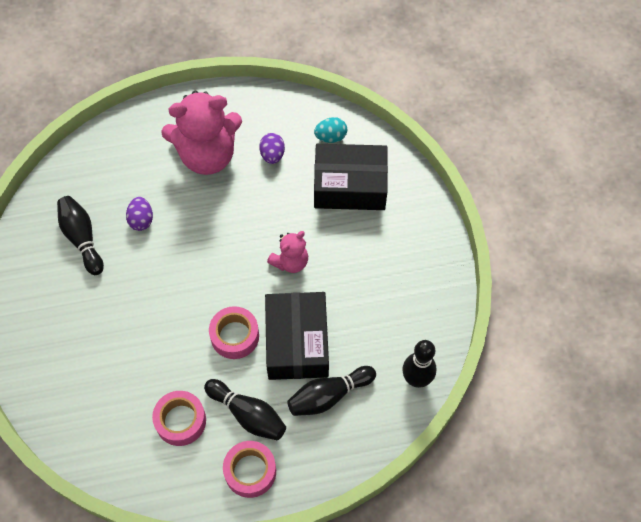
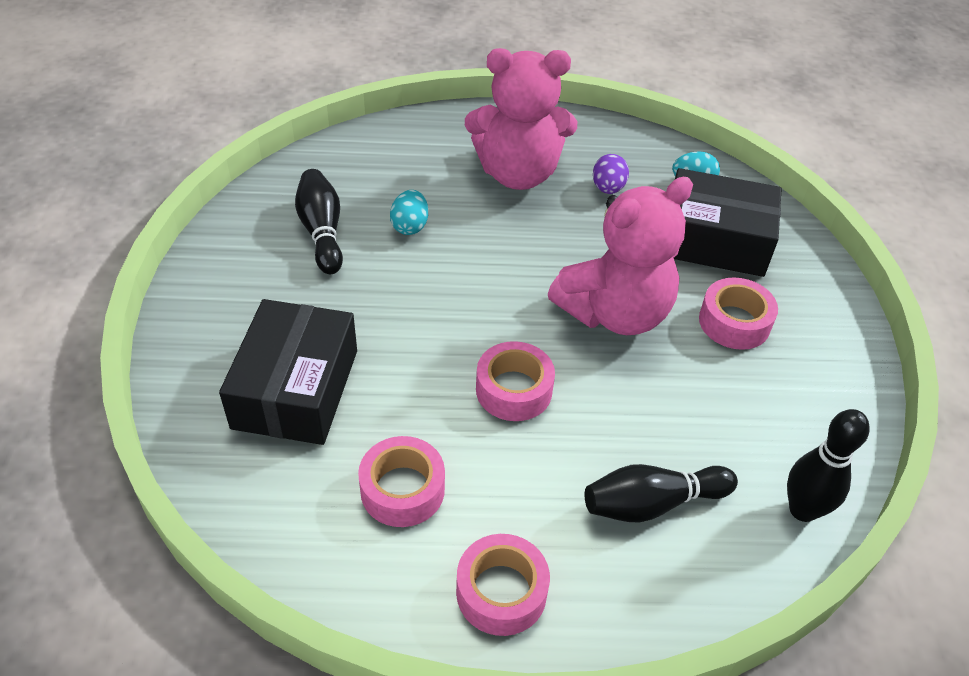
camera: 10 degrees right, 15 degrees down
purple egg [126,197,153,231] -> turquoise egg [390,190,428,235]
black bowling pin [204,379,286,440] -> none
black box [265,292,329,380] -> black box moved to [219,299,357,445]
pink teddy bear [267,231,308,273] -> pink teddy bear [548,177,693,335], size x1.96
none -> pink tape [699,277,778,350]

